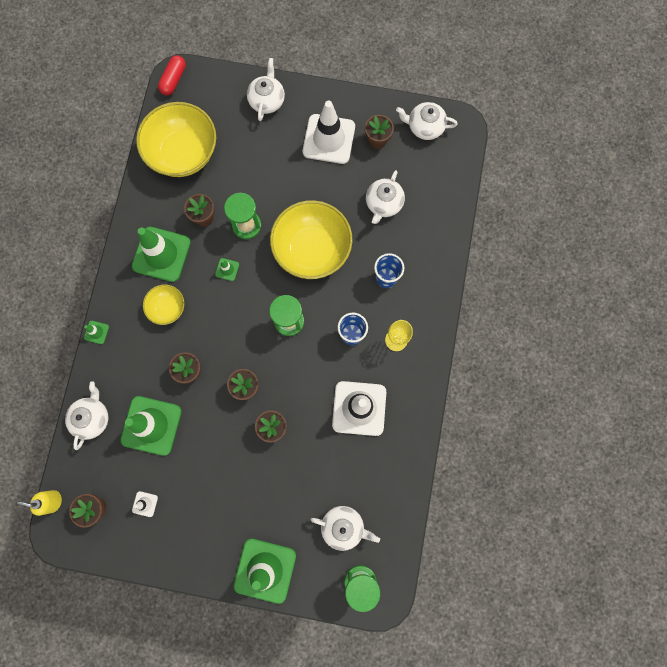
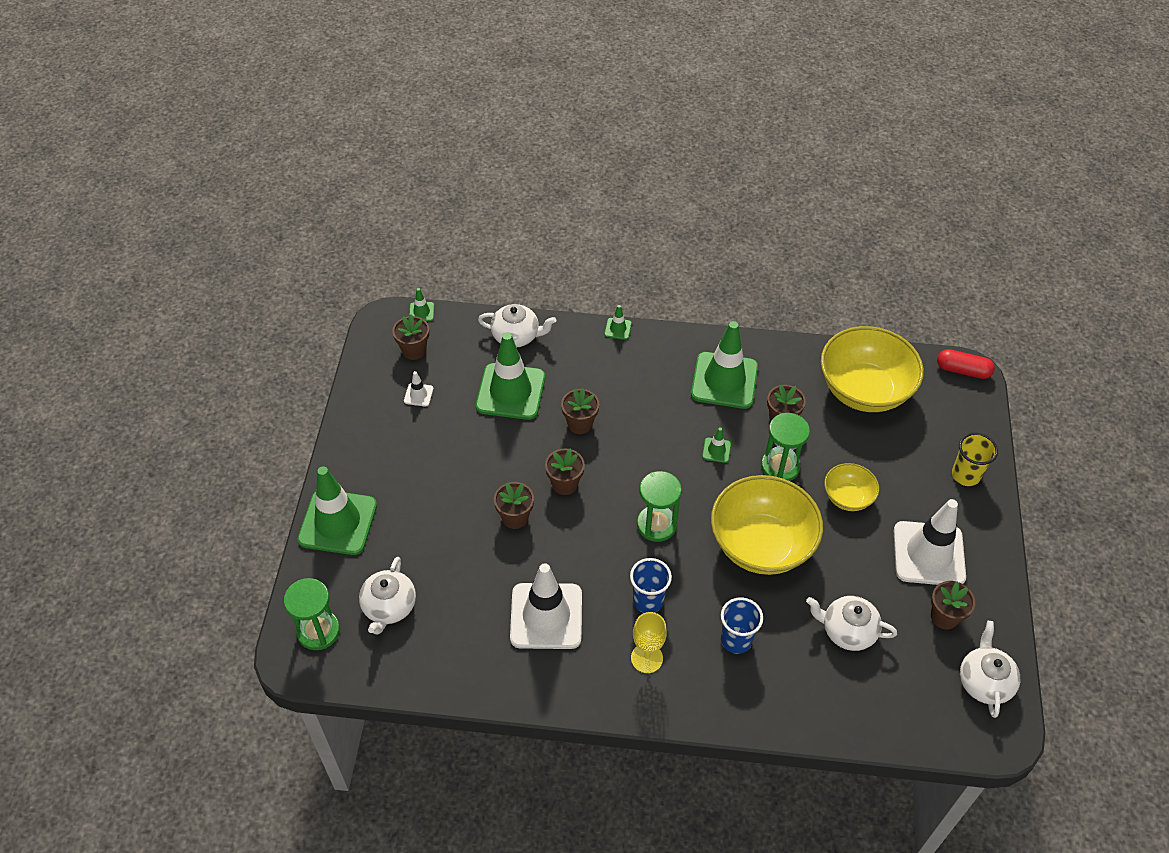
camera: 85 degrees right, 25 degrees down
yellow soap dispenser [17,490,62,516] -> green traffic cone [409,288,434,322]
yellow bowl [143,285,184,325] -> yellow bowl moved to [824,463,879,511]
white teapot [247,58,285,121] -> yellow cup [952,433,998,486]

